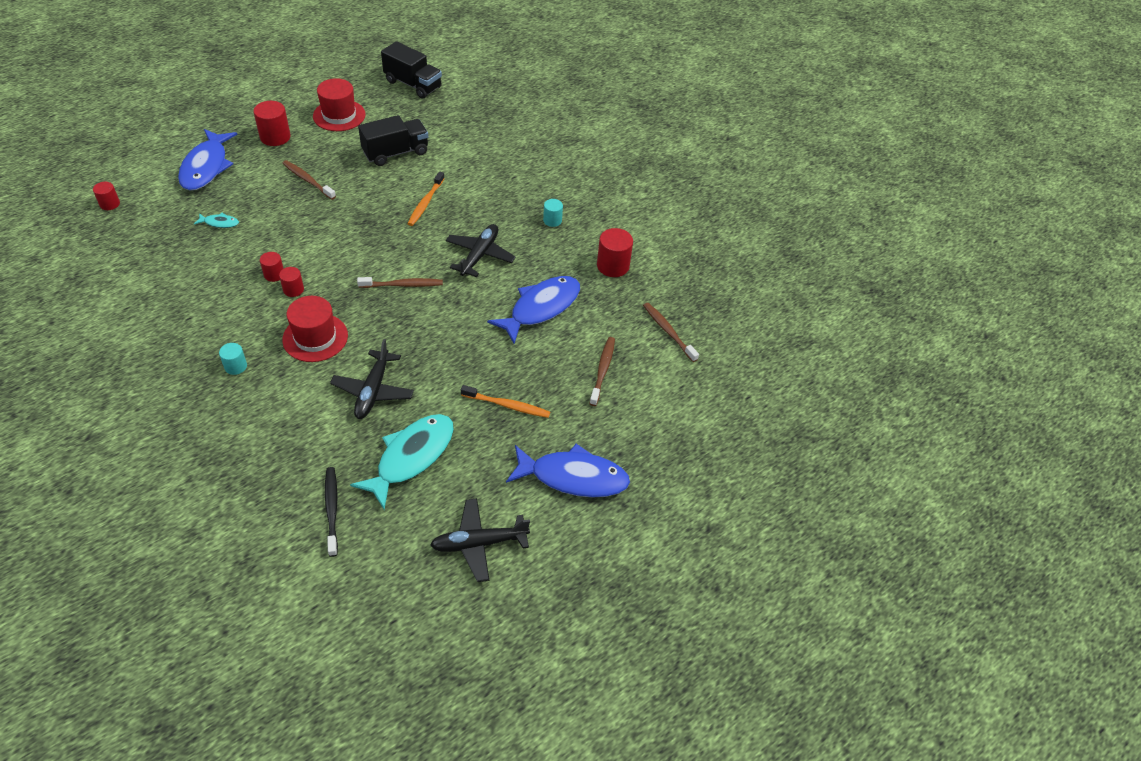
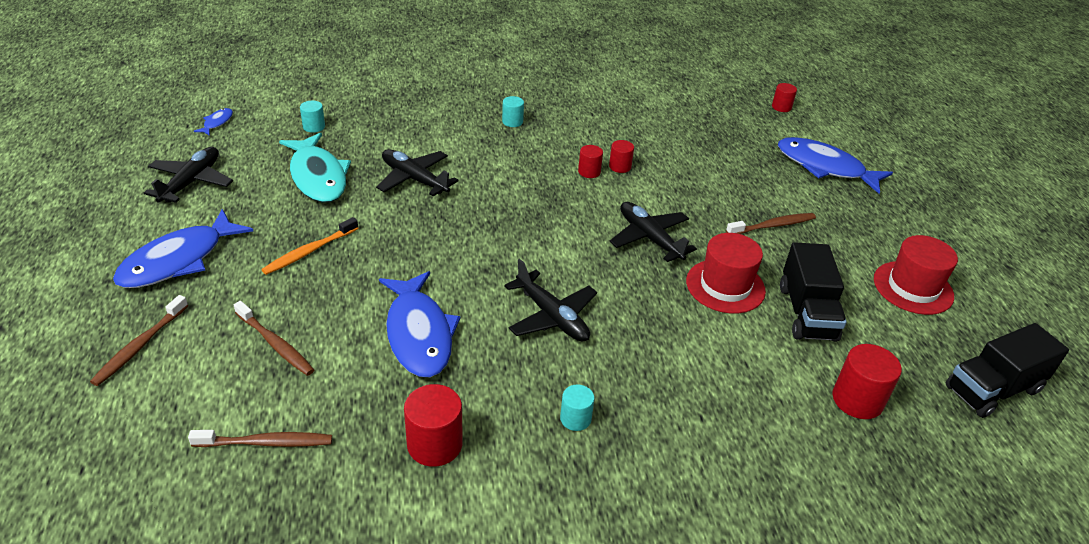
camera: 120 degrees right, 10 degrees down
turquoise fish [194,213,239,228] -> none
red cylinder [253,101,291,146] -> red cylinder moved to [832,344,902,419]
red hat [282,296,348,362] -> red hat moved to [686,233,766,314]
black toothbrush [325,467,338,557] -> turquoise cylinder [300,101,325,133]
brown toothbrush [357,277,443,288] -> brown toothbrush moved to [90,295,188,386]
orange toothbrush [407,171,445,226] -> none
none -> blue fish [194,108,233,136]
none -> black plane [610,202,697,262]

